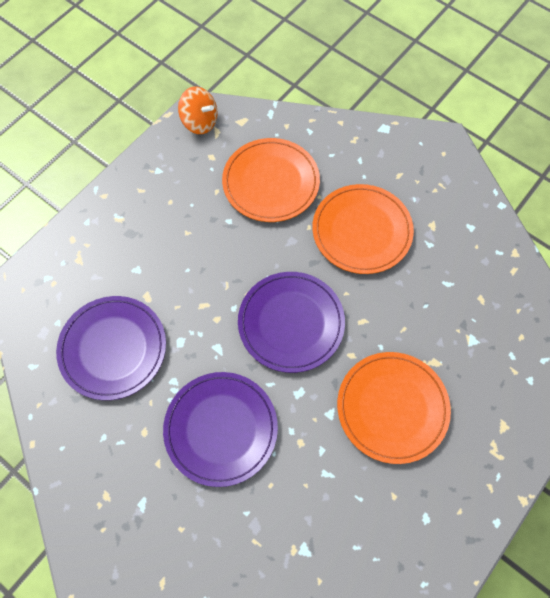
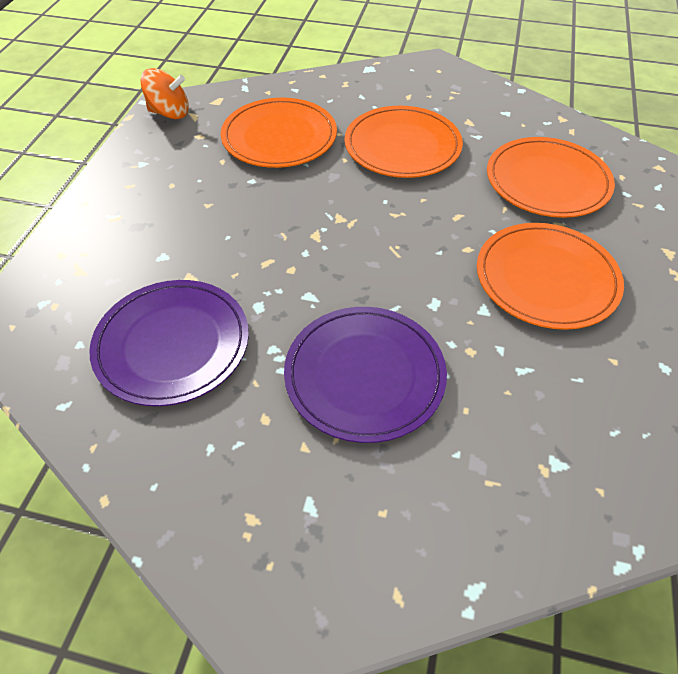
camera: 25 degrees left, 15 degrees down
purple plate [238,272,345,373] -> none
none -> orange plate [487,137,615,218]

